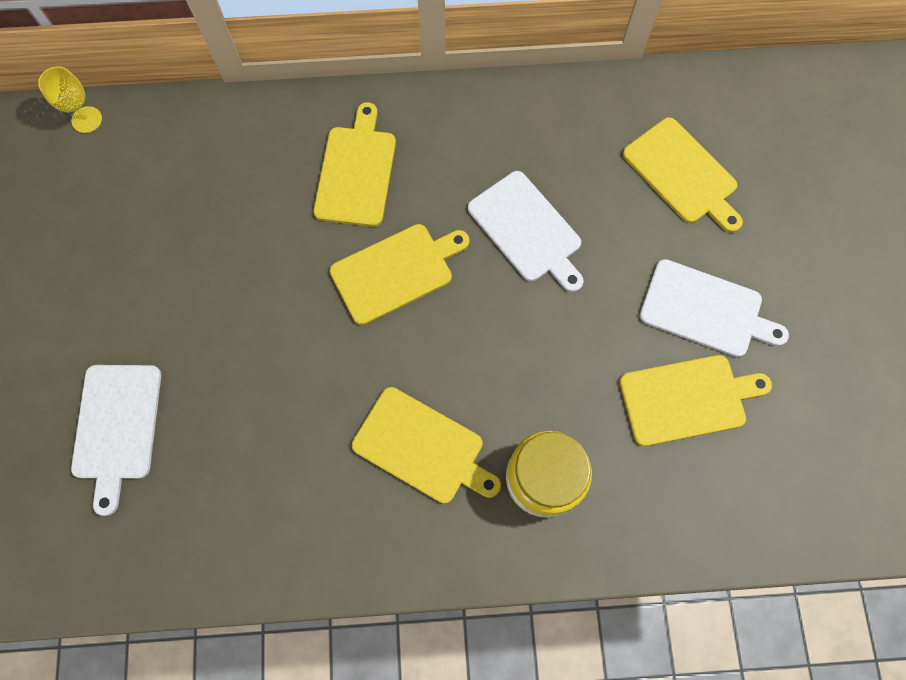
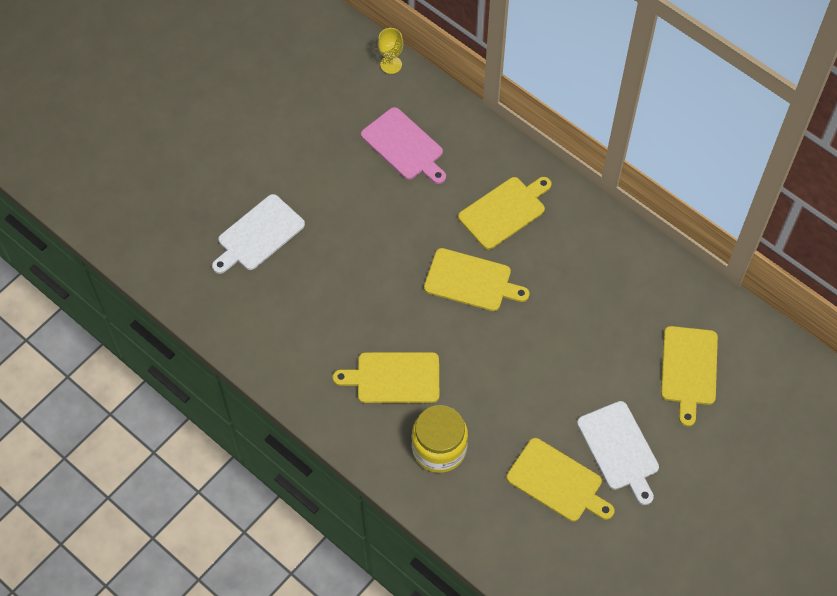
camera: 45 degrees right, 10 degrees down
yellow cutting board [352,387,501,504] -> yellow cutting board turned 105 degrees clockwise [333,352,439,403]
white cutting board [468,171,584,292] -> none
none -> pink cutting board [361,107,446,184]

